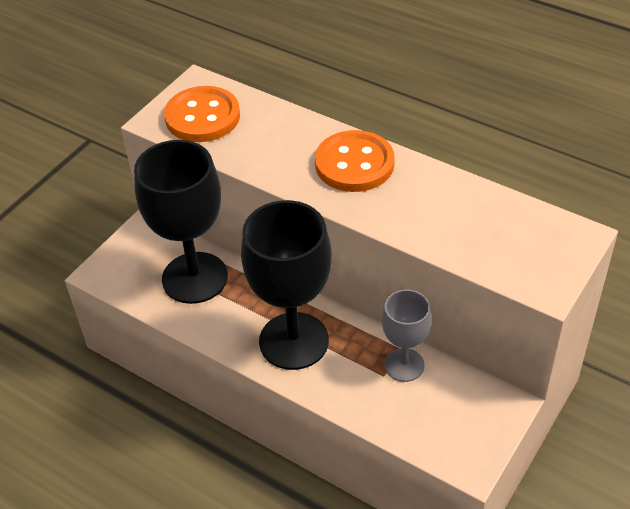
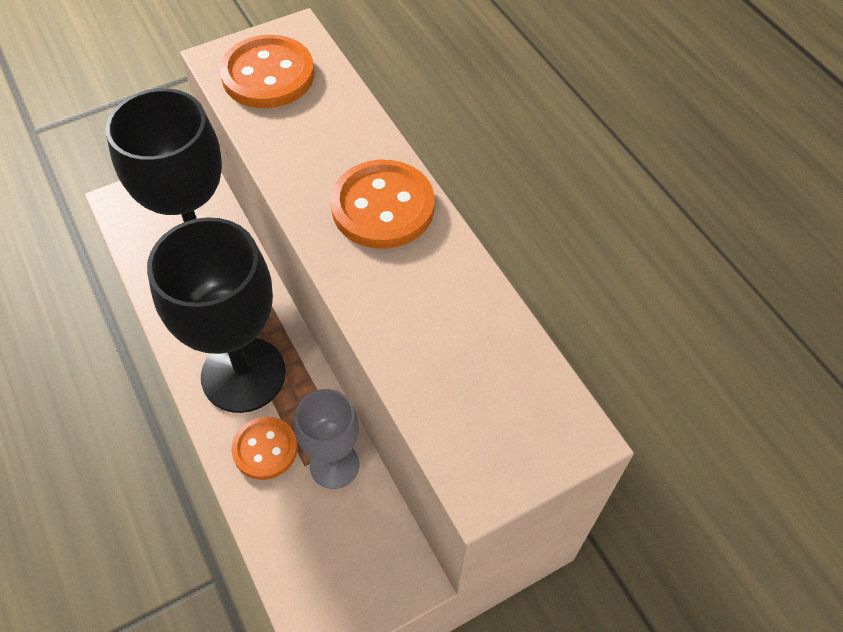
camera: 25 degrees right, 10 degrees up
none -> orange button [232,417,297,480]

